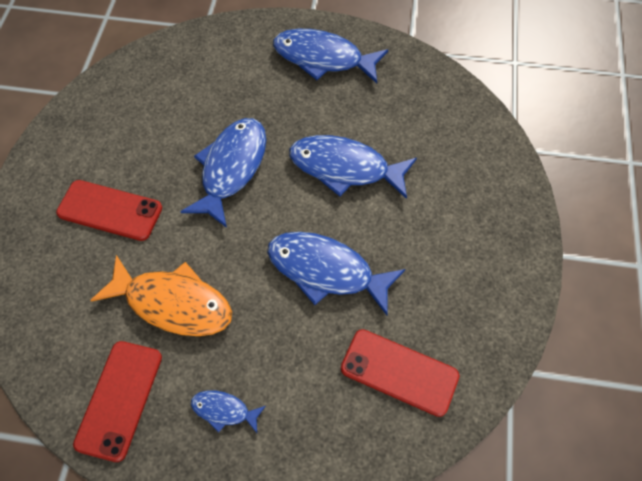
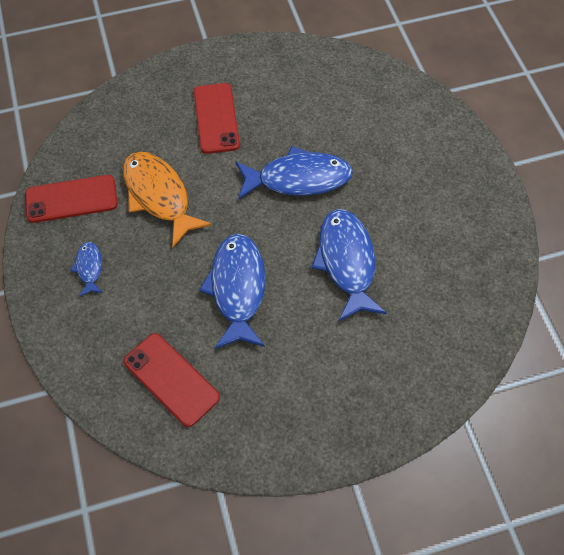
camera: 65 degrees right, 0 degrees up
orange fish [90,255,232,336] -> orange fish turned 150 degrees clockwise [123,151,212,248]
blue fish [273,29,388,83] -> none
red phone [341,329,460,417] -> red phone turned 45 degrees counterclockwise [124,333,220,427]

